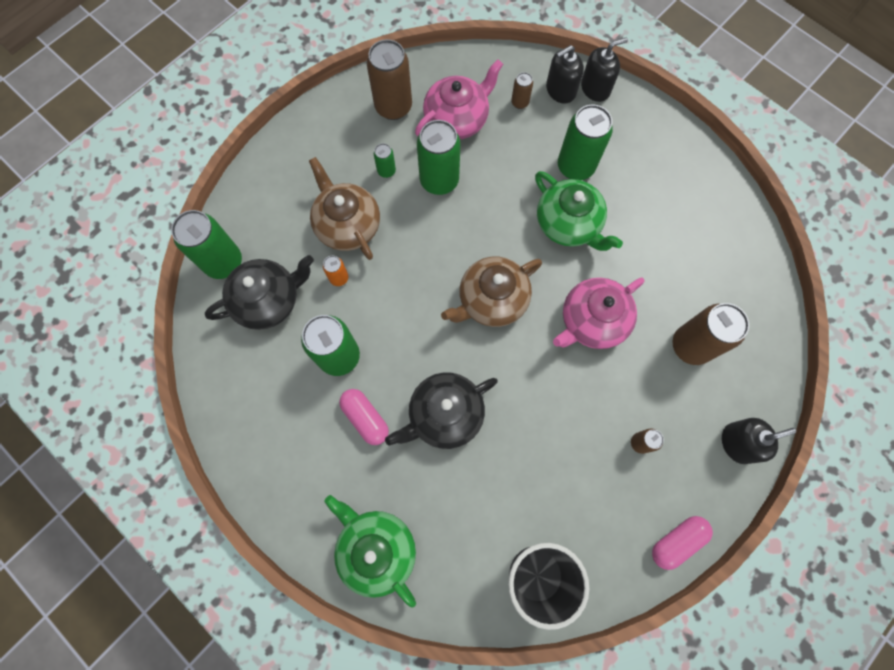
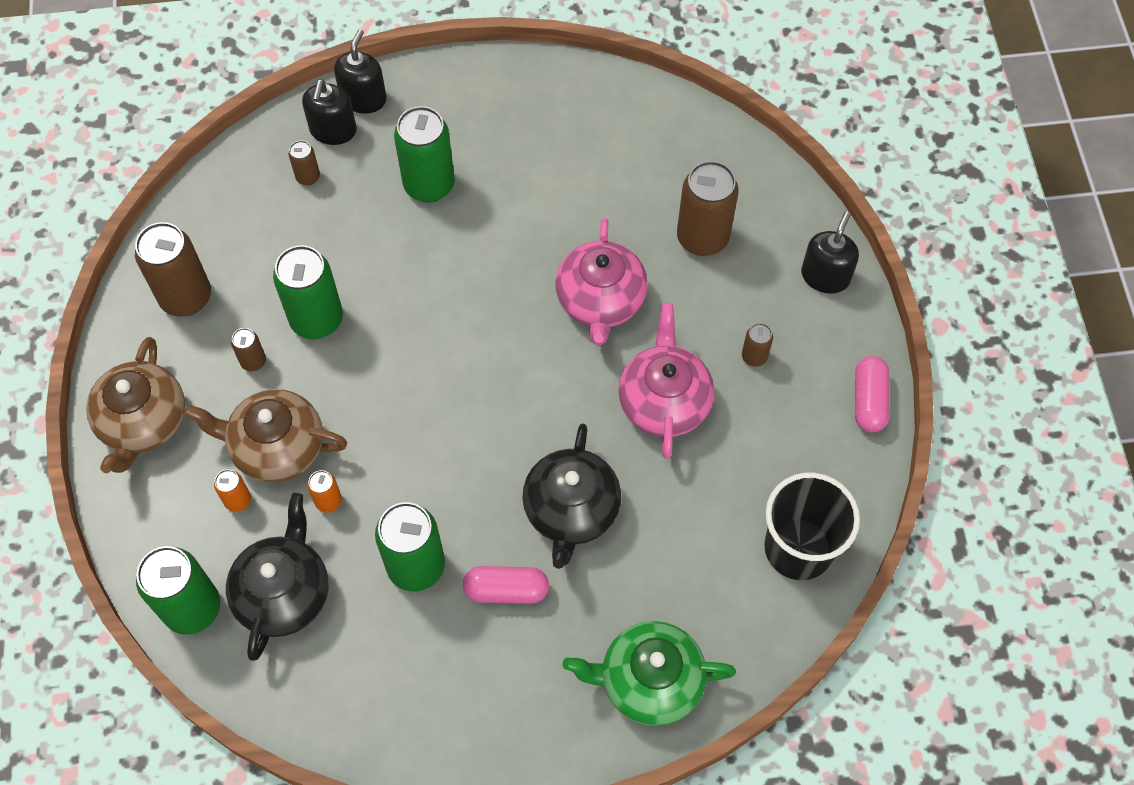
camera: 50 degrees left, 10 degrees down
green can [374,143,396,178] -> brown can [231,328,266,371]
pink teapot [415,59,503,139] -> pink teapot moved to [618,303,714,459]
brown teapot [441,257,542,327] -> brown teapot moved to [86,337,185,473]
green teapot [535,171,623,251] -> none
none -> orange can [214,469,251,512]

